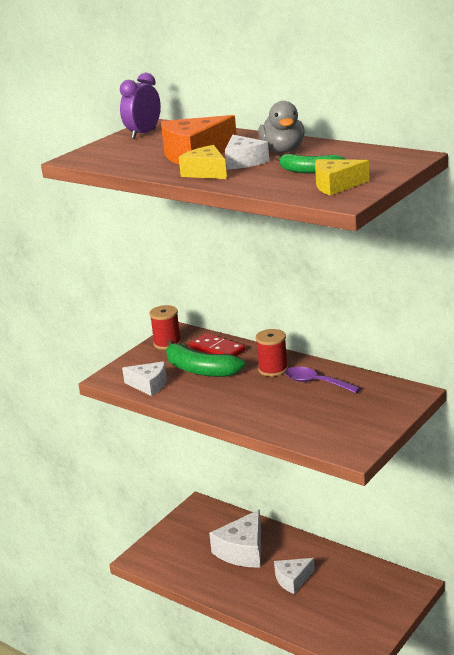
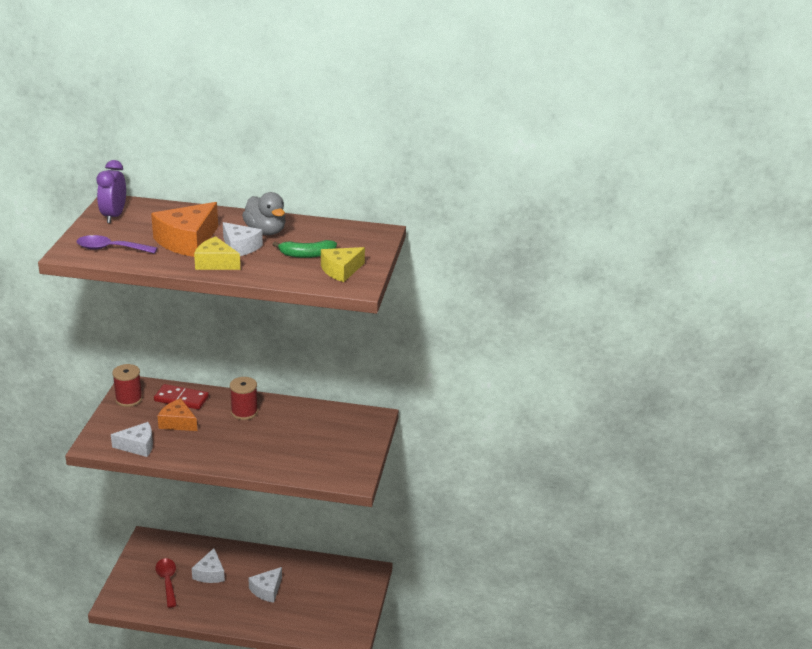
camera: 30 degrees left, 5 degrees up
green banana [166,340,245,377] -> orange cheese [158,398,197,431]
white cheese [209,510,261,567] -> white cheese [192,548,225,583], size x0.63
purple spoon [285,367,361,393] -> purple spoon moved to [76,235,157,254]
none -> red spoon [155,558,177,608]

